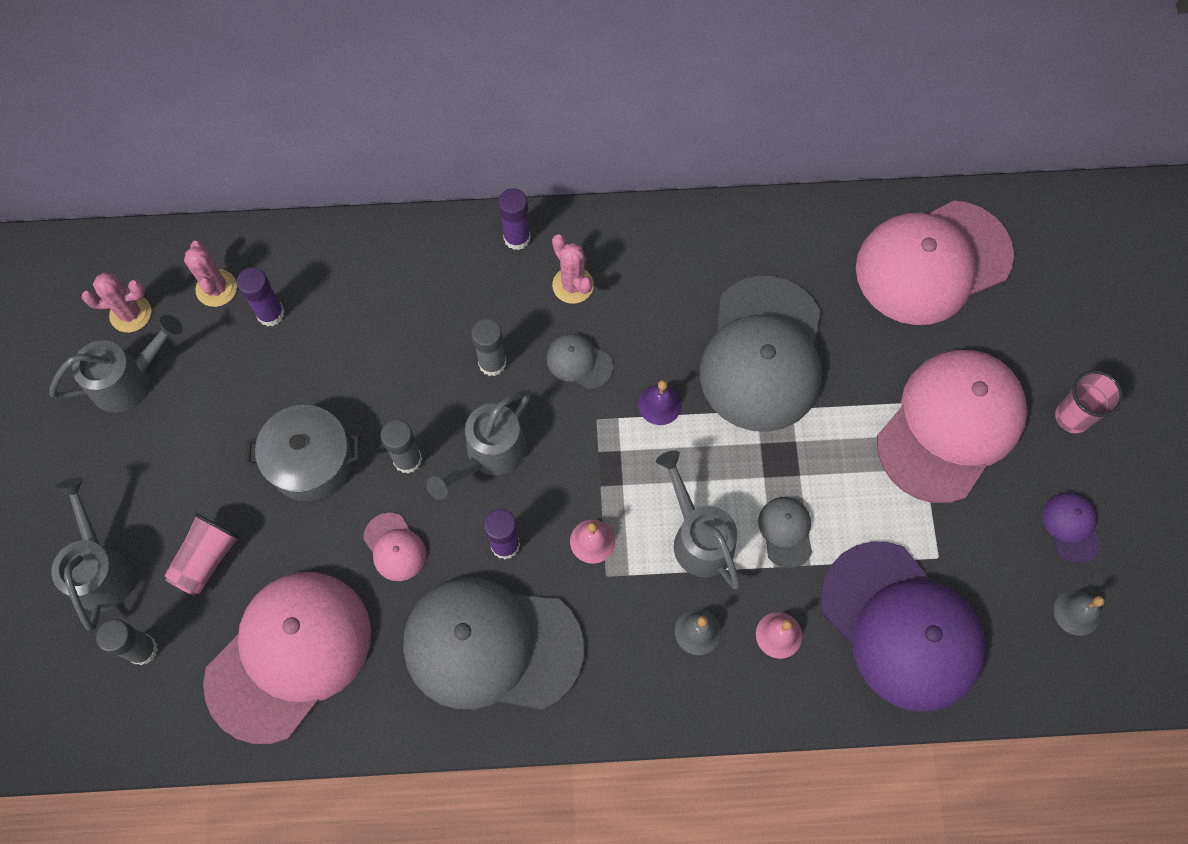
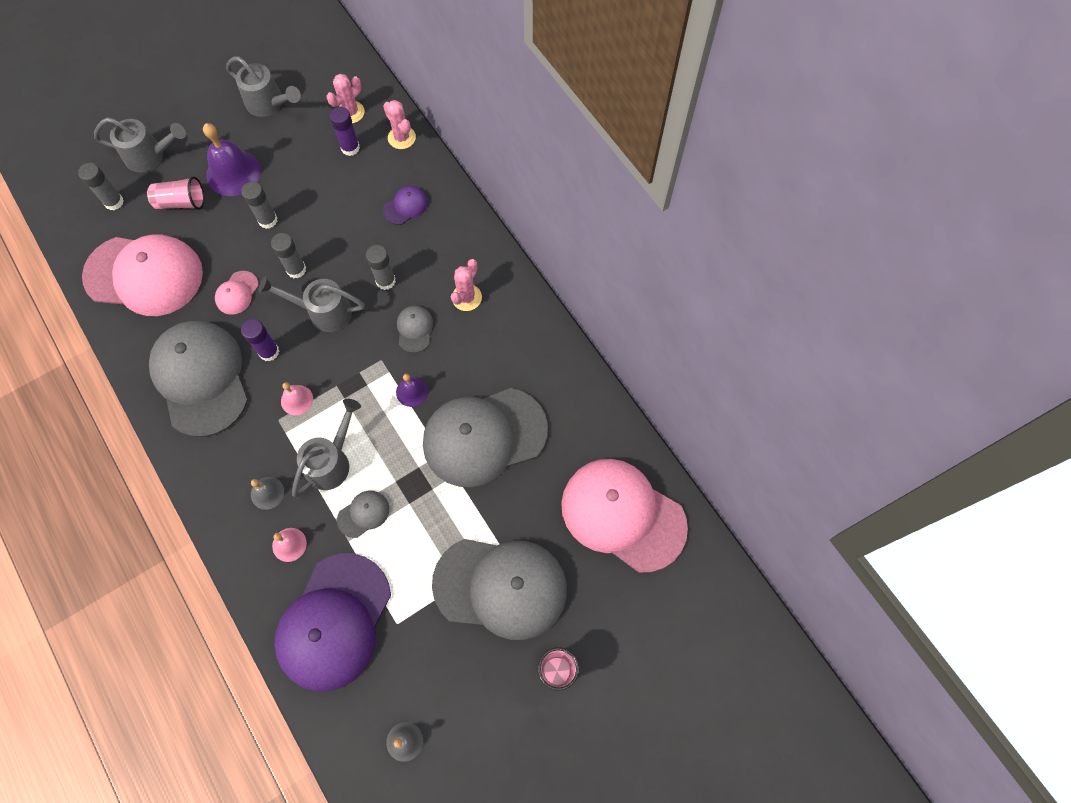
camera: 60 degrees right, 0 degrees up
grey watering can [51,478,133,631] -> grey watering can turned 45 degrees clockwise [94,117,186,172]
pink cactus [82,272,151,332] -> pink cactus moved to [383,100,416,149]
grey pot [245,405,360,501] -> grey glue stick [241,181,278,229]
purple glue stick [498,188,531,250] -> none
pink cap [877,350,1028,503] -> grey cap [432,539,567,640]
purple cap [1042,492,1101,563] -> purple cap moved to [383,186,428,225]
none -> purple bell [203,123,261,196]

